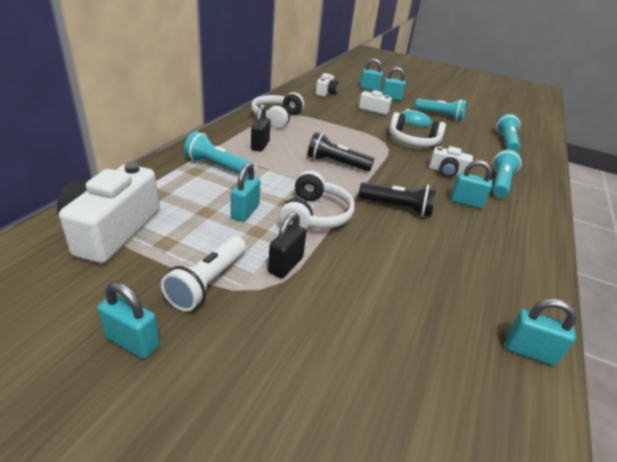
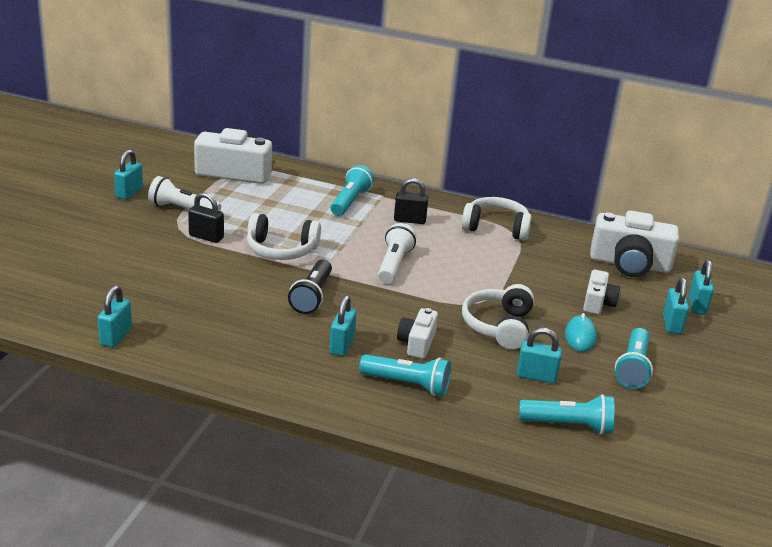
camera: 85 degrees right, 5 degrees down
turquoise padlock [231,163,260,222] -> turquoise padlock moved to [517,328,562,384]
black flashlight [307,132,374,171] -> white flashlight [378,223,416,284]
white camera [316,73,339,97] -> white camera [590,211,679,277], size x1.83

